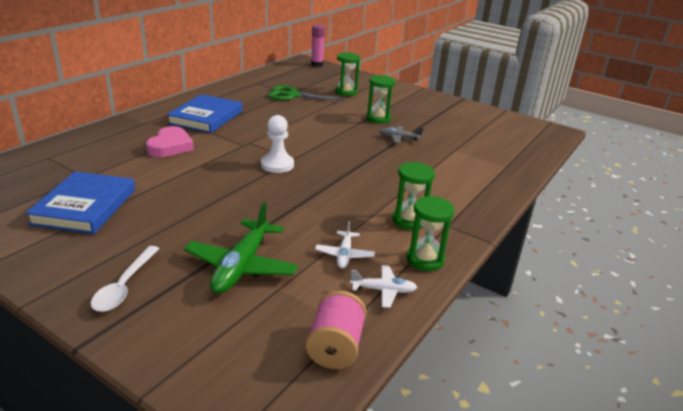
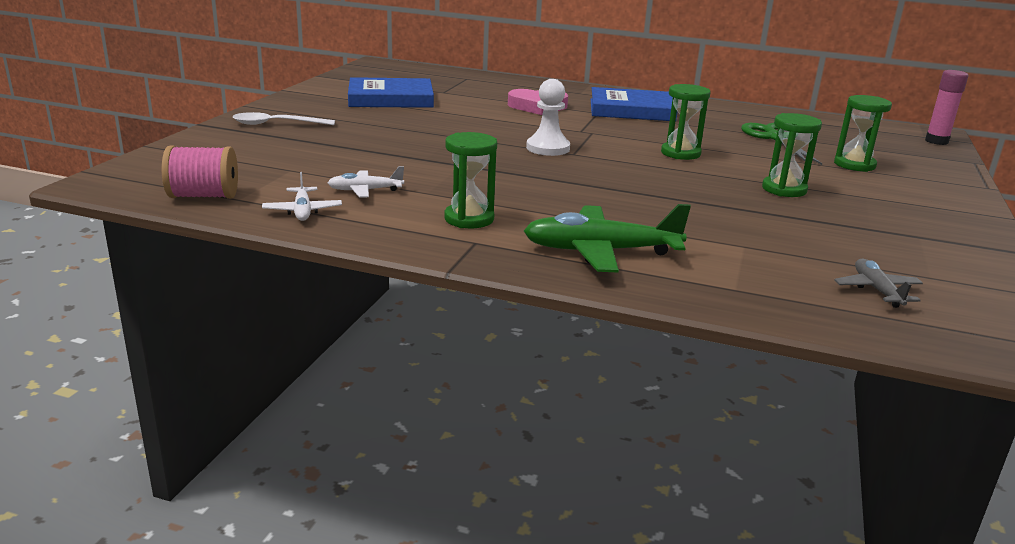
camera: 75 degrees right, 5 degrees down
green plane [184,202,298,294] -> green plane moved to [524,204,691,272]
grey plane [379,126,423,143] -> grey plane moved to [834,259,923,308]
green hourglass [406,196,455,271] -> green hourglass moved to [661,84,711,160]

